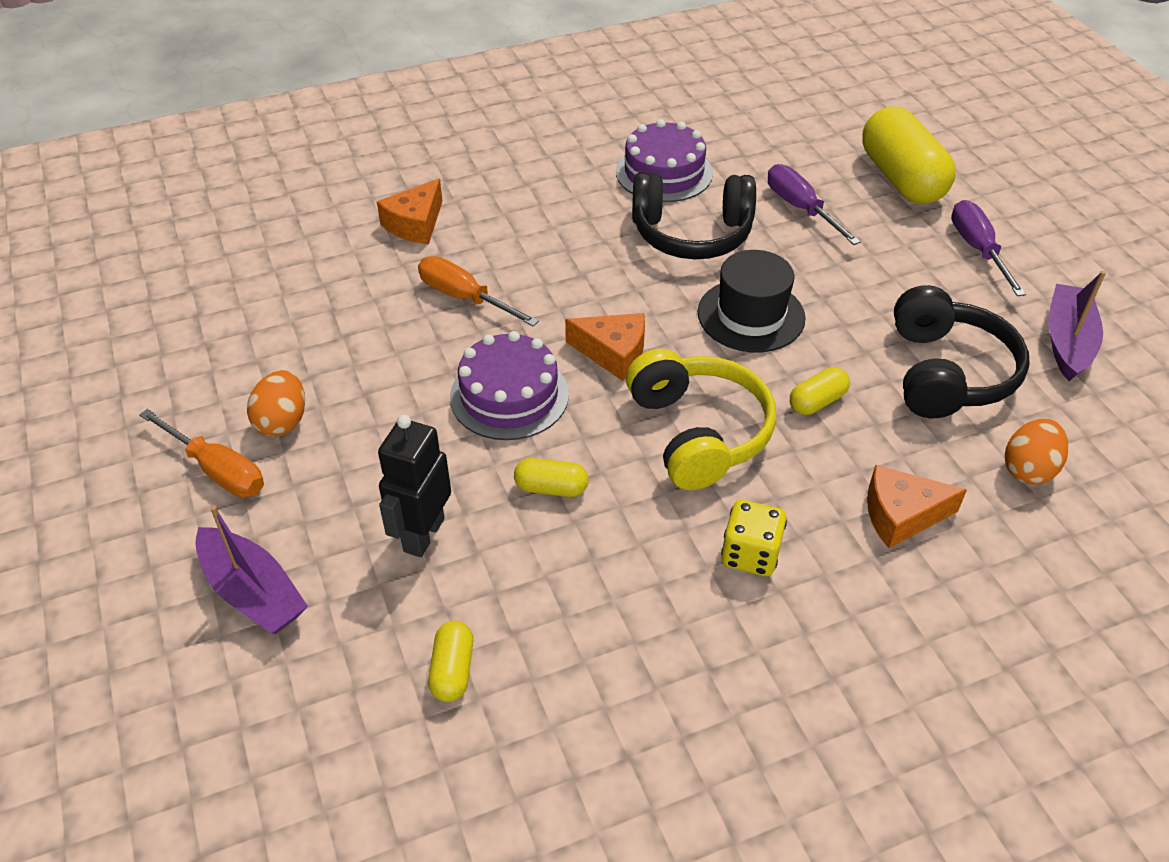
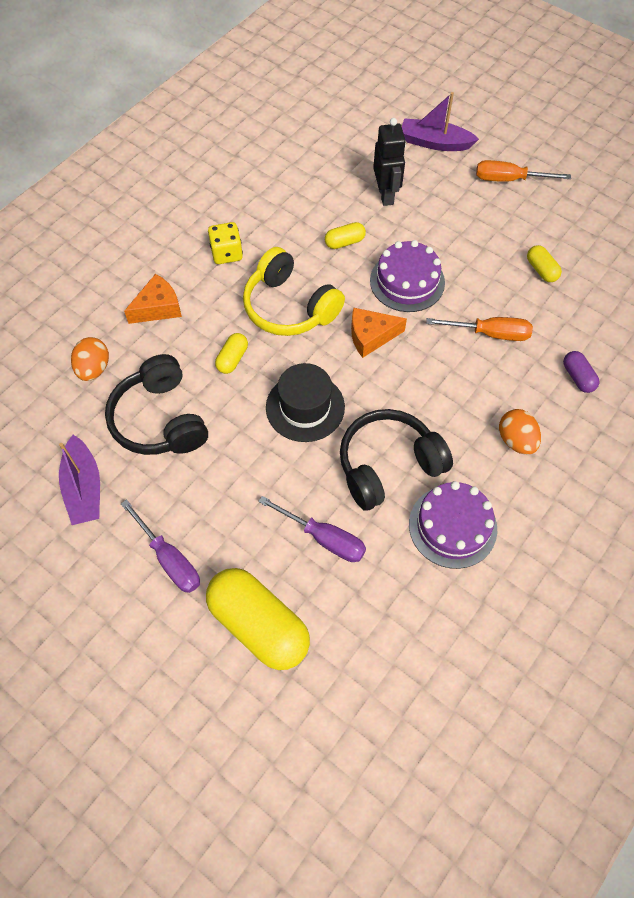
camera: 150 degrees right, 15 degrees up
orange egg [247,370,305,437] -> orange egg moved to [499,409,541,455]
orange cheese [377,179,442,244] -> purple capsule [563,351,600,393]
yellow capsule [428,621,473,702] -> yellow capsule moved to [527,245,562,282]

